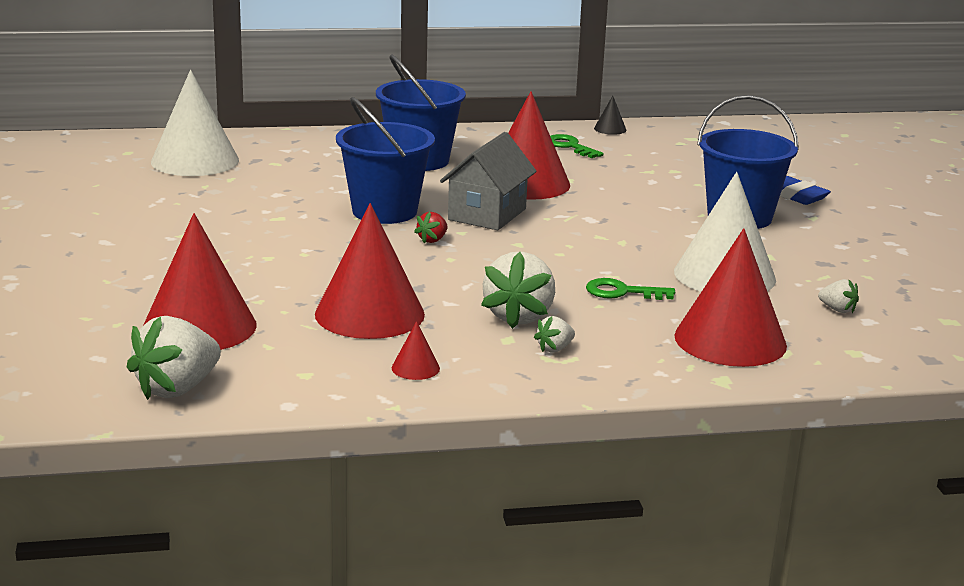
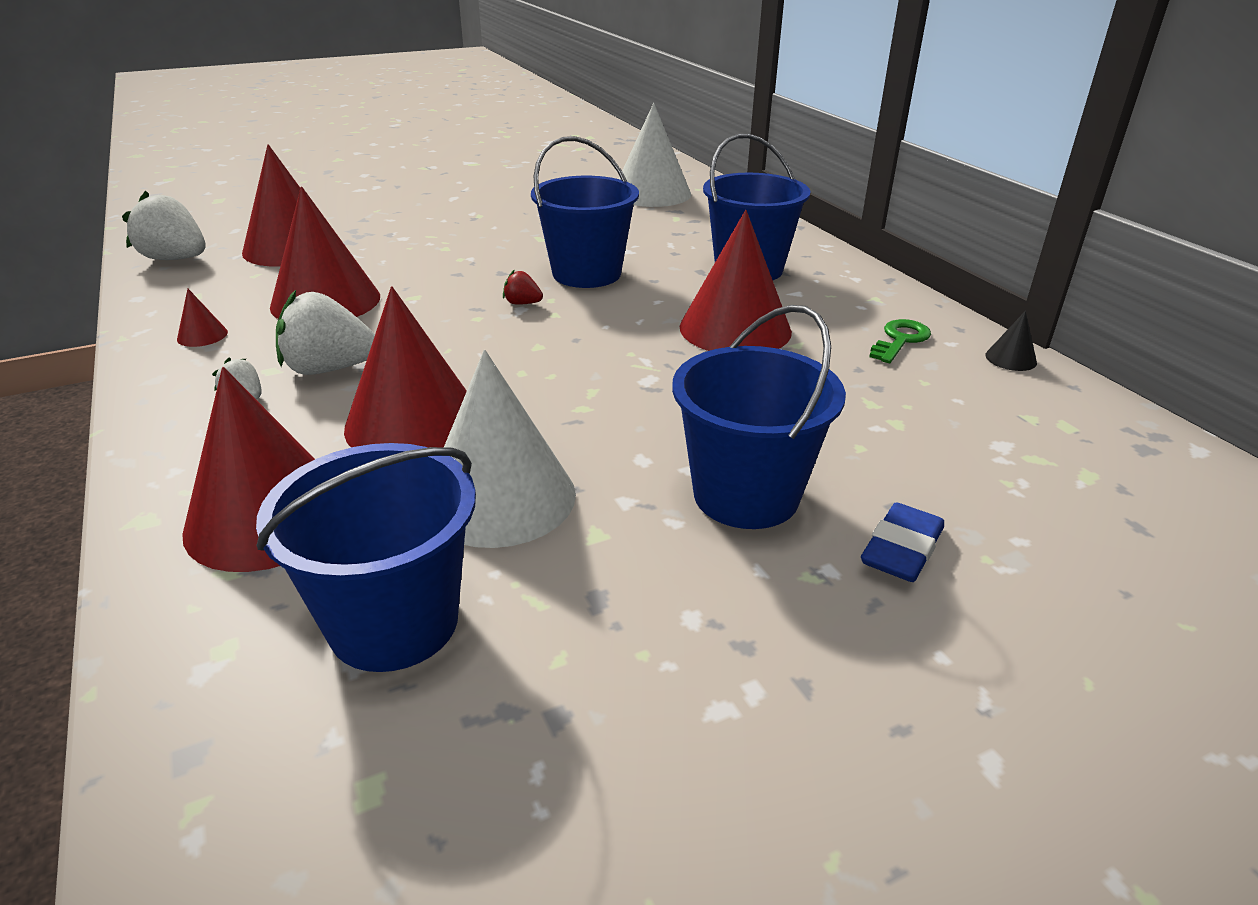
camera: 75 degrees right, 10 degrees up
grey house [440,132,537,230] -> none
green key [586,278,675,300] -> red cone [344,286,467,448]
white strawberry [818,279,859,313] -> blue bucket [256,443,476,672]

